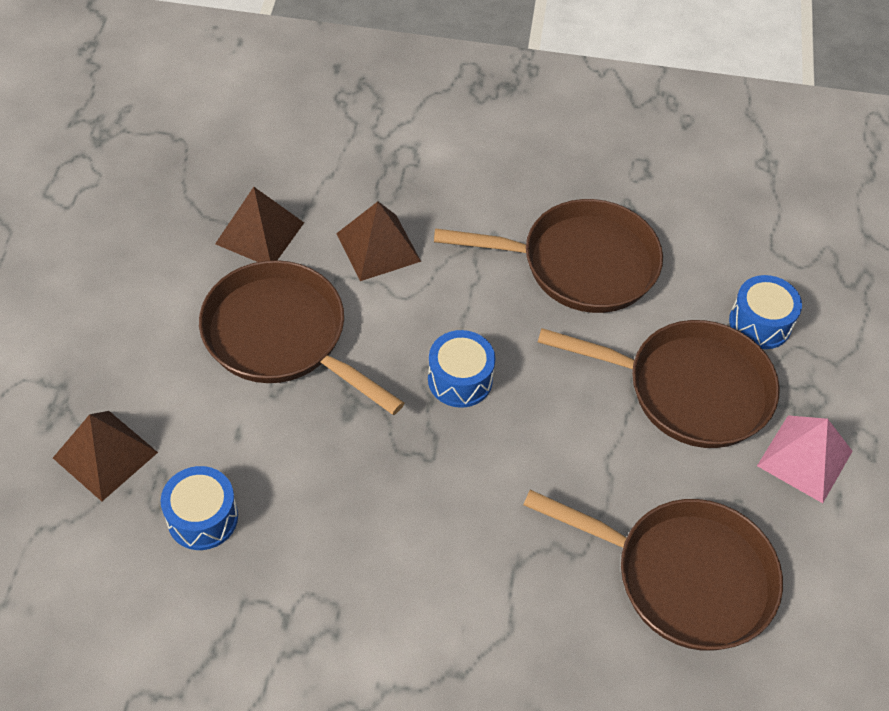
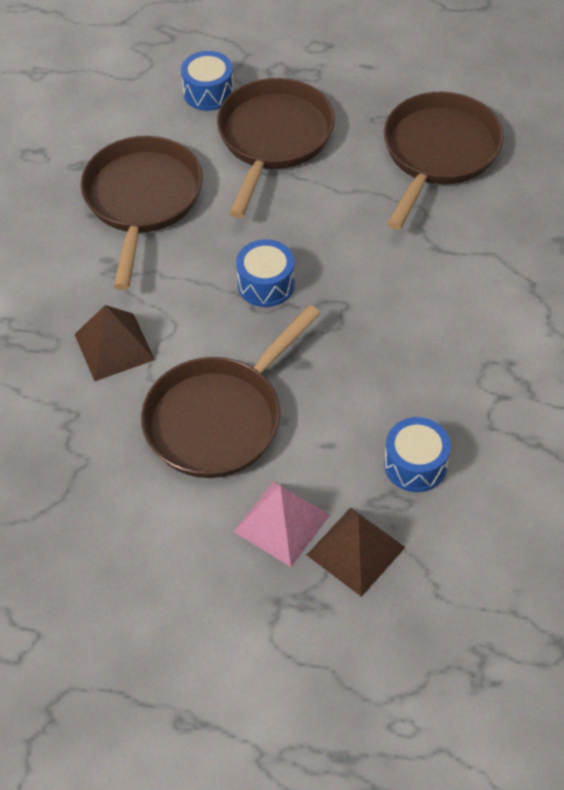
camera: 85 degrees left, 0 degrees up
brown pyramid [215,187,304,262] -> none
pink pyramid [757,415,853,503] -> pink pyramid moved to [234,482,330,567]

